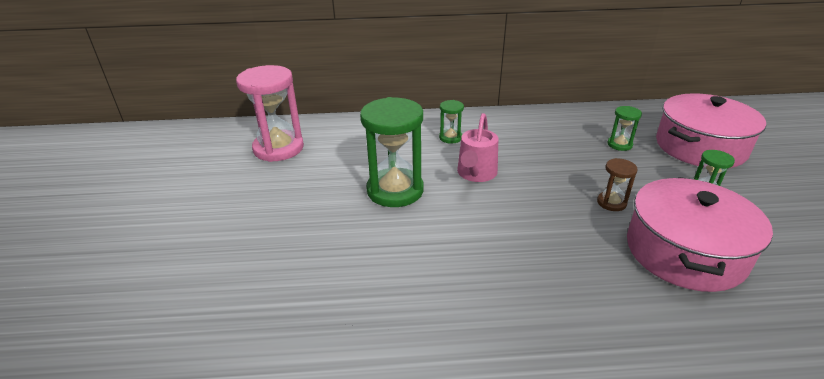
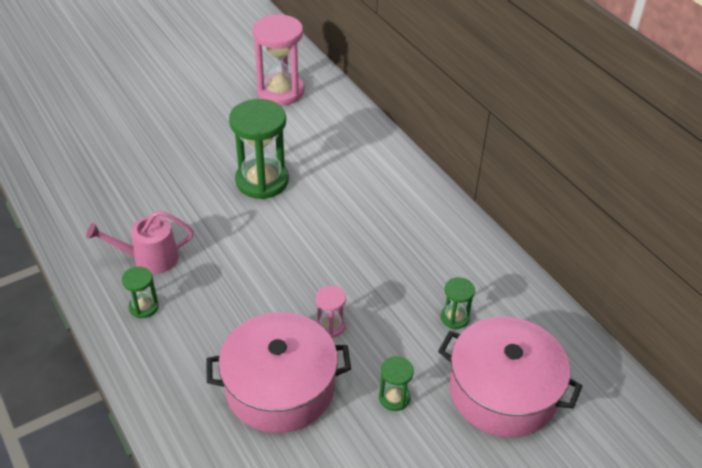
camera: 60 degrees right, 10 degrees up
green hourglass [439,100,464,144] -> green hourglass moved to [122,266,159,318]
pink watering can [457,113,498,182] -> pink watering can moved to [86,211,194,274]
brown hourglass [597,158,638,211] -> pink hourglass [315,285,346,338]

